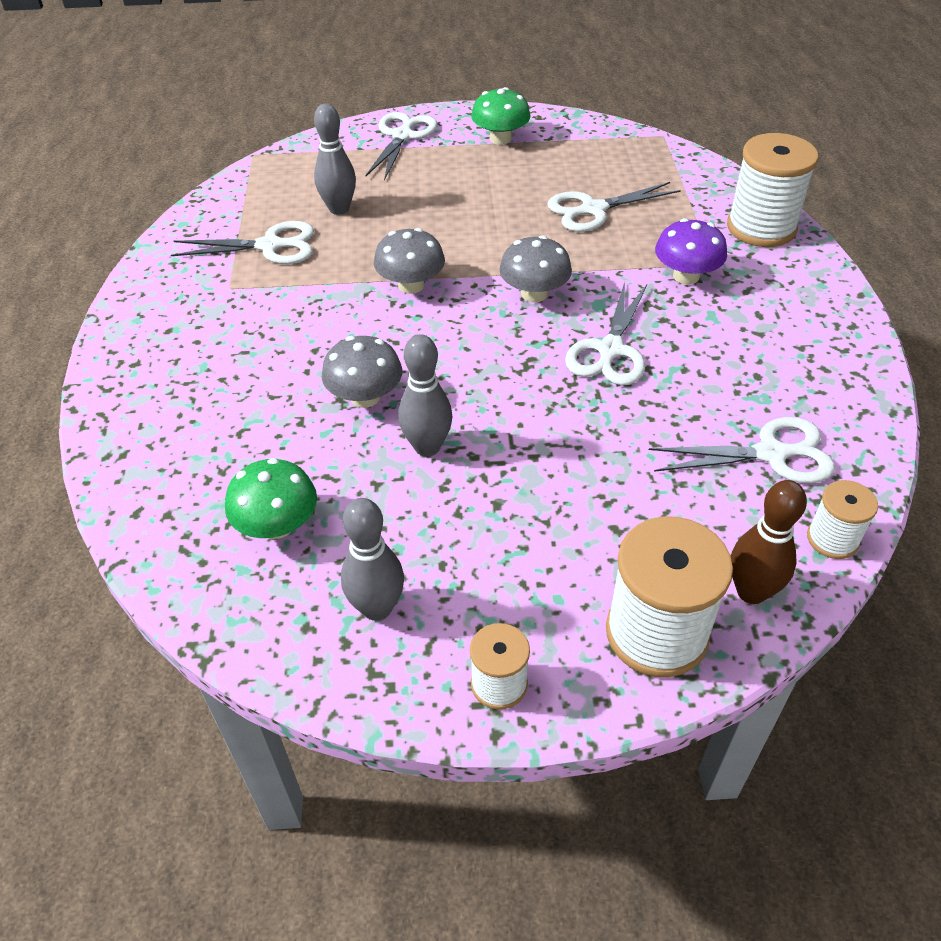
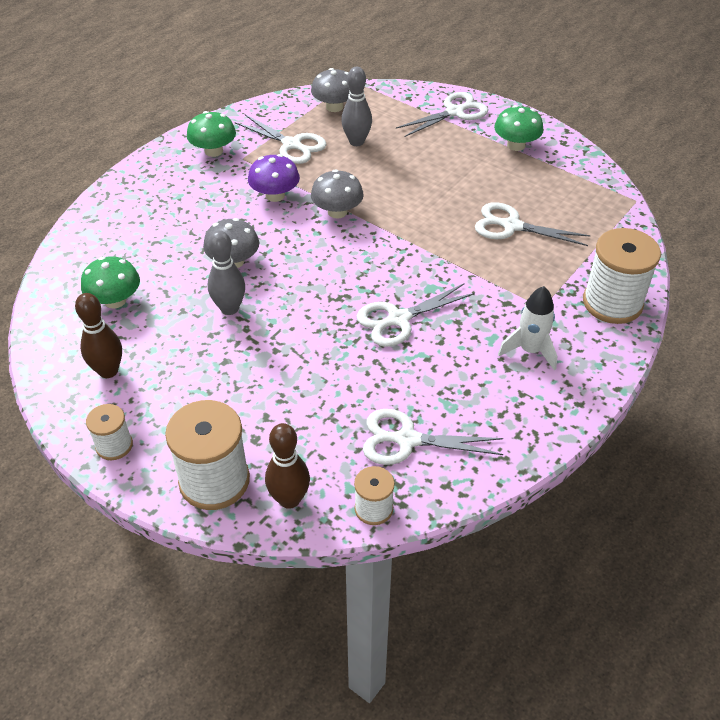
camera: 40 degrees right, 0 degrees up
grey bowling pin [341,498,404,621] -> brown bowling pin [75,293,122,378]
grey mushroom [499,235,572,302] -> grey mushroom moved to [311,68,350,112]
white scissors [649,417,835,483] -> white scissors turned 150 degrees clockwise [363,409,503,465]
purple mushroom [655,218,727,285] -> purple mushroom moved to [248,154,300,202]
none -> green mushroom [187,111,236,157]
none -> white rocket [498,286,557,371]

